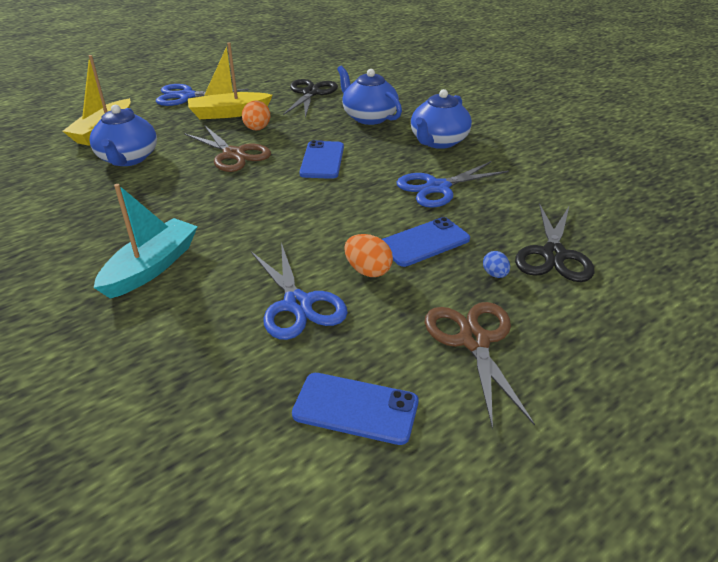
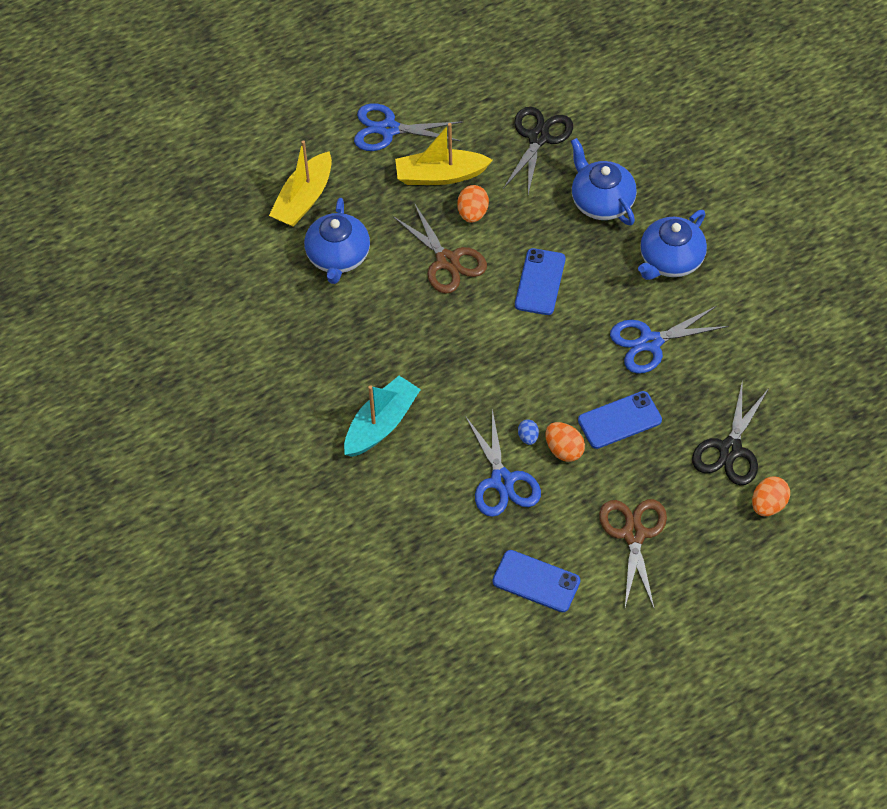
camera: 10 degrees right, 20 degrees up
blue egg [483,251,510,278] -> blue egg moved to [518,419,539,445]
none -> orange egg [752,476,790,516]

